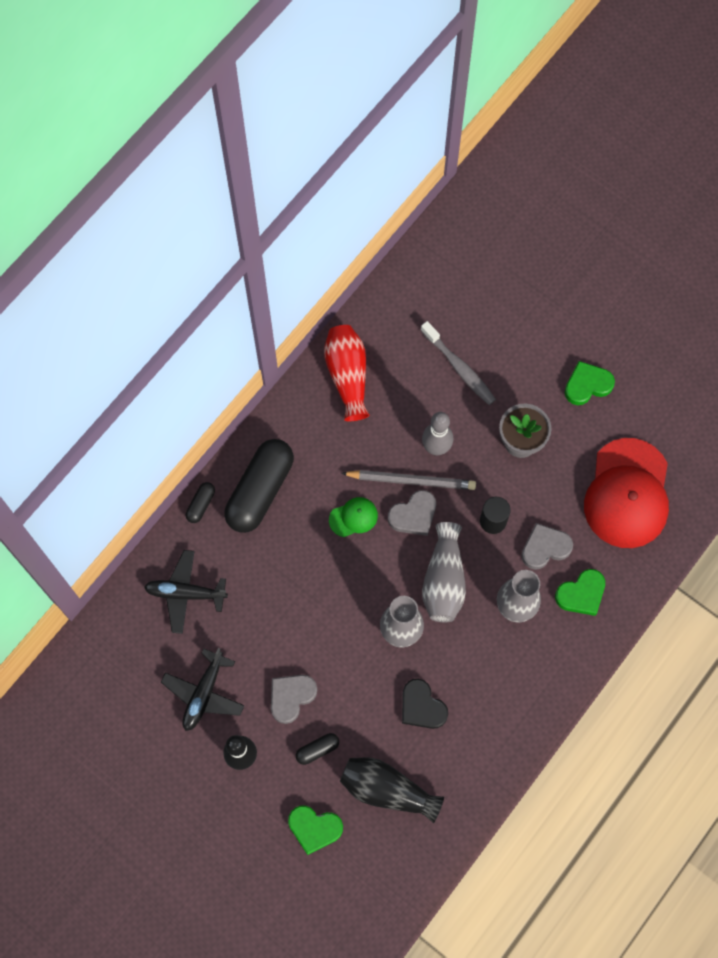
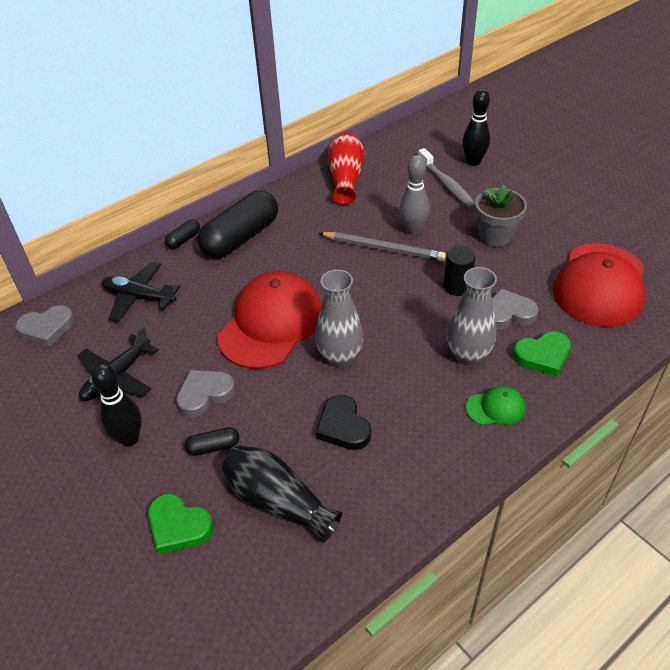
camera: 15 degrees right, 25 degrees down
green cap [329,497,378,537] -> green cap moved to [466,386,525,425]
grey heart [388,490,436,536] -> grey heart moved to [15,305,75,347]
grey vase [422,522,466,622] -> none
green heart [565,361,615,405] -> none
none -> red cap [217,271,322,369]
none -> black bowling pin [462,89,490,166]

